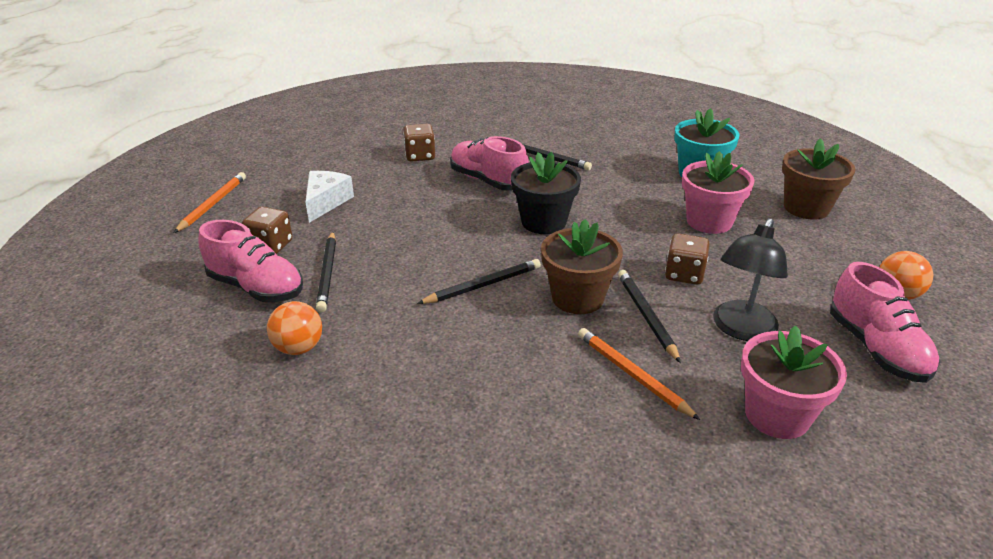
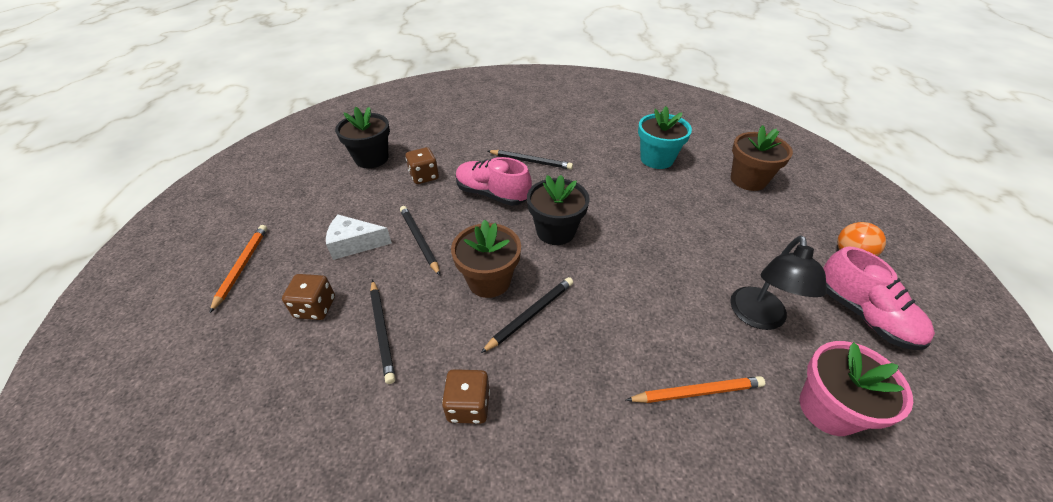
camera: 15 degrees left, 10 degrees up
pink shoe [198,220,303,302] -> none
orange ball [267,301,322,355] -> none
white cheese [305,171,354,223] -> white cheese turned 90 degrees counterclockwise [326,215,392,260]
brown flower pot [541,219,623,314] -> brown flower pot moved to [451,220,521,298]
orange pencil [578,328,700,420] -> orange pencil turned 135 degrees clockwise [626,376,765,403]
black pencil [618,270,681,363] -> black pencil moved to [400,206,440,276]
brown dice [665,233,710,285] -> brown dice moved to [442,369,490,424]
pink flower pot [682,151,755,234] -> none
none -> black flower pot [335,106,390,168]

